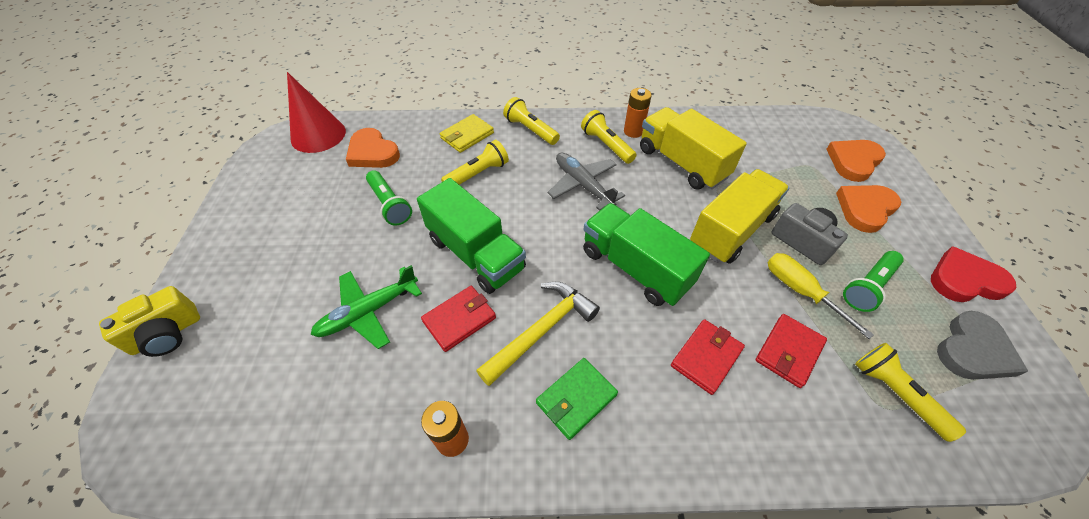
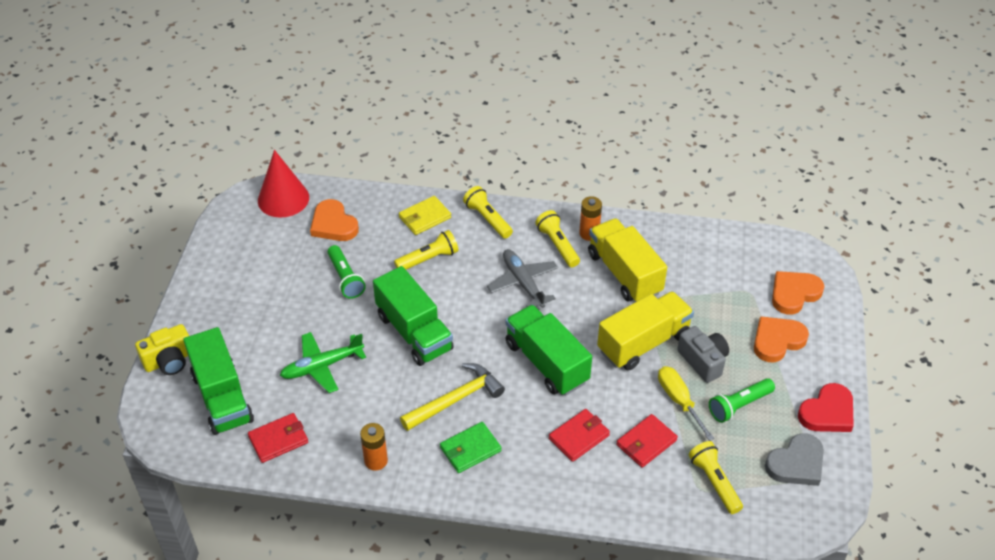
camera: 10 degrees right, 5 degrees down
red wallet [421,286,496,352] -> red wallet moved to [248,413,308,463]
red heart [931,246,1016,302] -> red heart turned 135 degrees clockwise [798,383,854,432]
none -> green truck [183,327,254,435]

